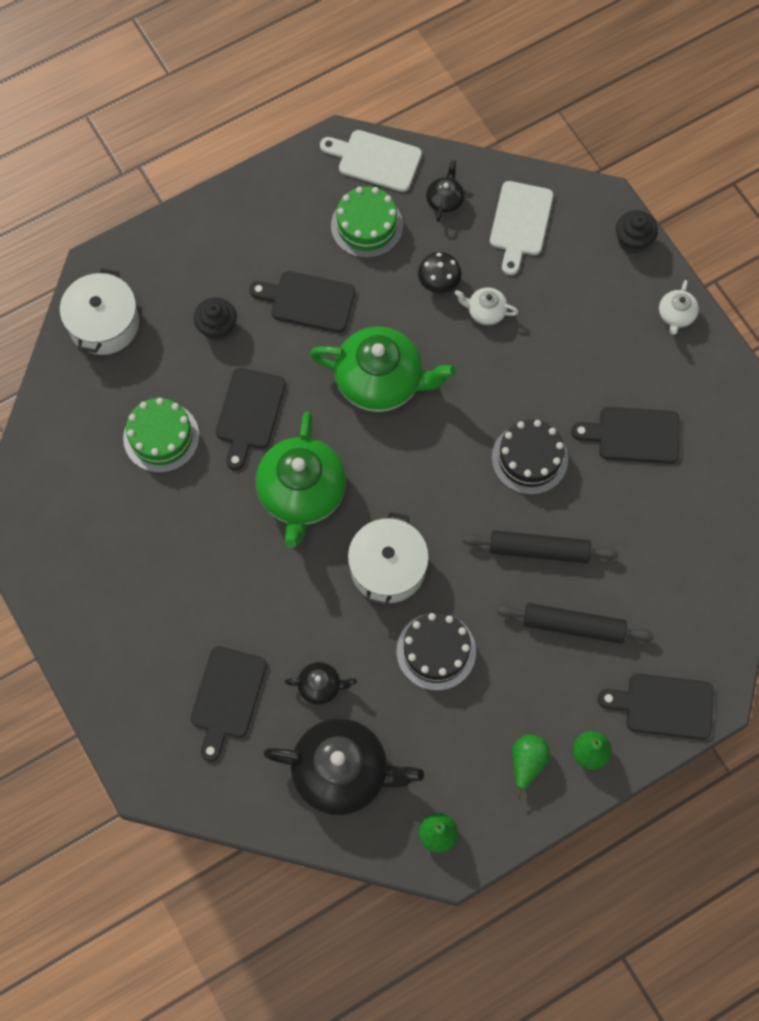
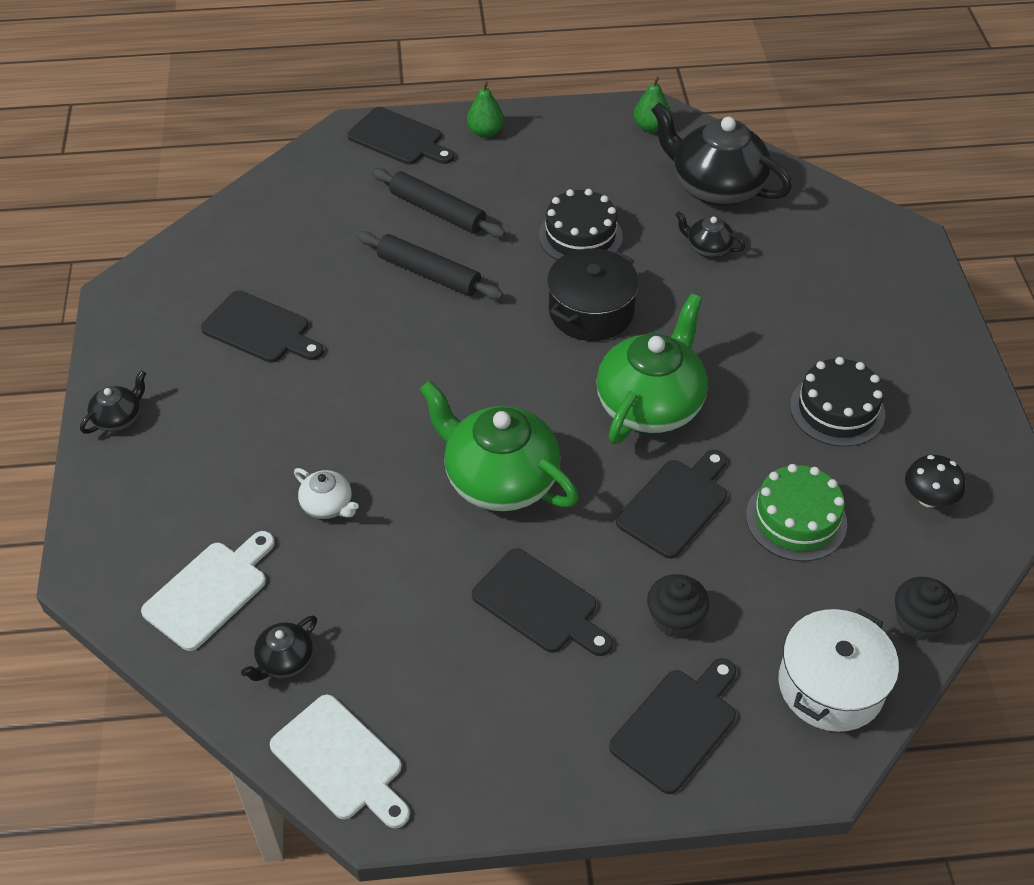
camera: 155 degrees left, 20 degrees down
black cutting board [190,646,267,762] -> black cutting board moved to [609,658,736,794]
green cake [331,186,403,258] -> none
white pot [348,512,429,606] -> black pot [547,248,639,341]
black mushroom [418,252,461,293] -> black mushroom moved to [905,455,965,508]
black cake [492,420,568,495] -> black cake moved to [790,357,885,447]
green pear [512,734,550,800] -> none
black cupcake [616,210,658,254] -> black cupcake moved to [895,577,958,640]
white teapot [659,280,699,335] -> black teapot [80,371,146,434]

